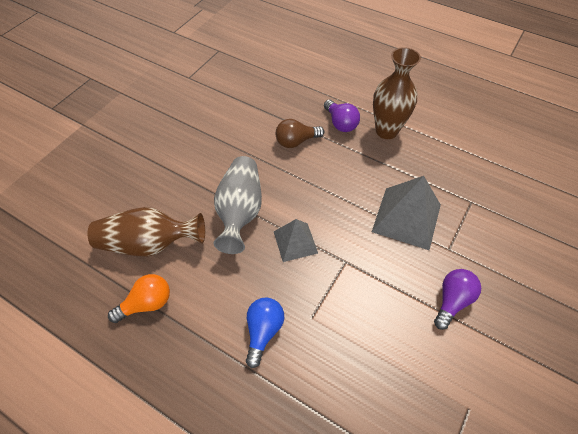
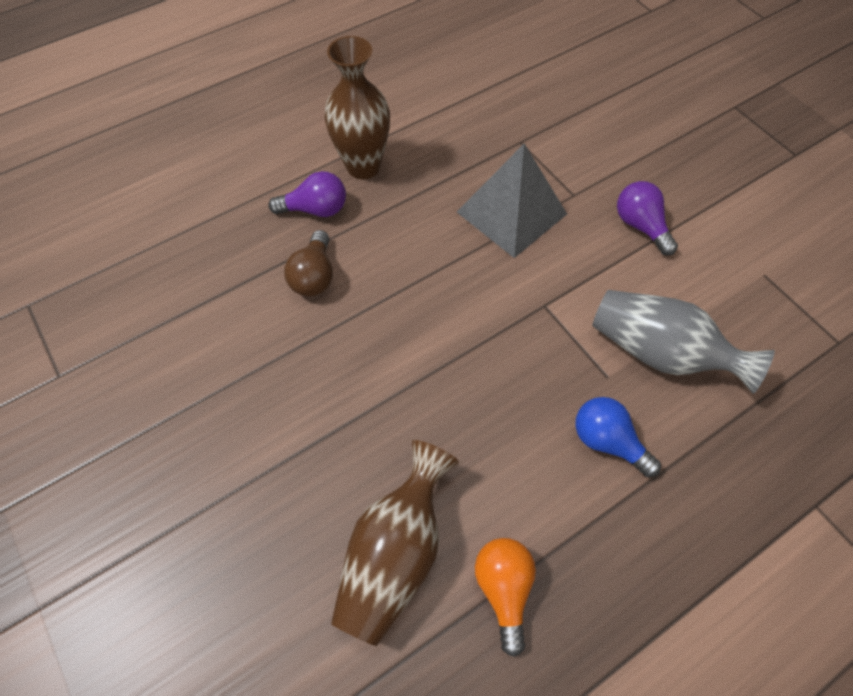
camera: 65 degrees left, 5 degrees up
grey vase [213,156,262,254] -> grey vase moved to [592,290,775,394]
grey pyramid [274,219,318,262] -> none

